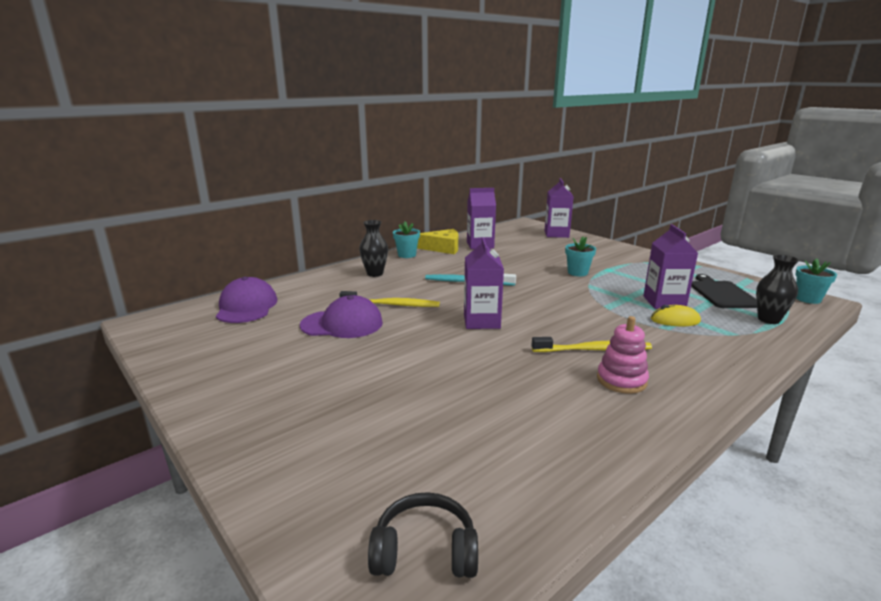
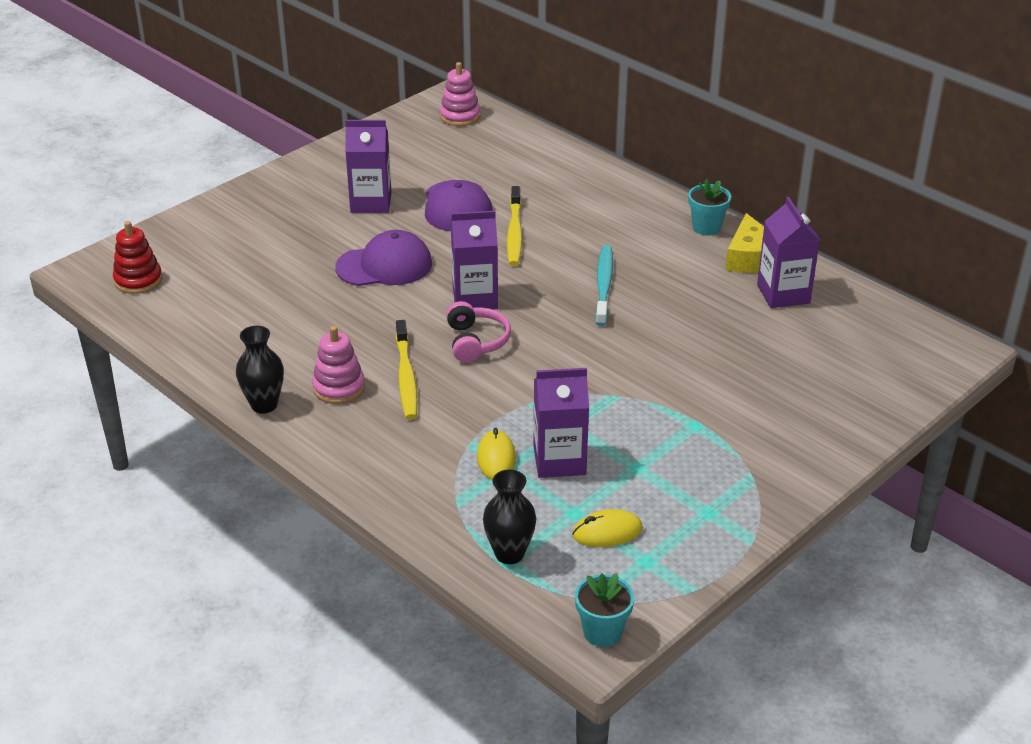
camera: 85 degrees right, 15 degrees up
purple cap [216,277,277,323] -> purple cap moved to [335,230,432,286]
black vase [359,220,388,277] -> black vase moved to [236,326,284,414]
black headphones [368,492,478,578] -> red stacking toy [113,221,162,294]
purple carton [545,178,574,238] -> purple carton moved to [345,120,391,213]
turquoise flower pot [565,237,596,276] -> none
black cutting board [691,274,757,308] -> yellow mouse [572,509,643,547]
none -> pink stacking toy [440,62,480,126]
none -> pink headphones [446,301,511,362]

